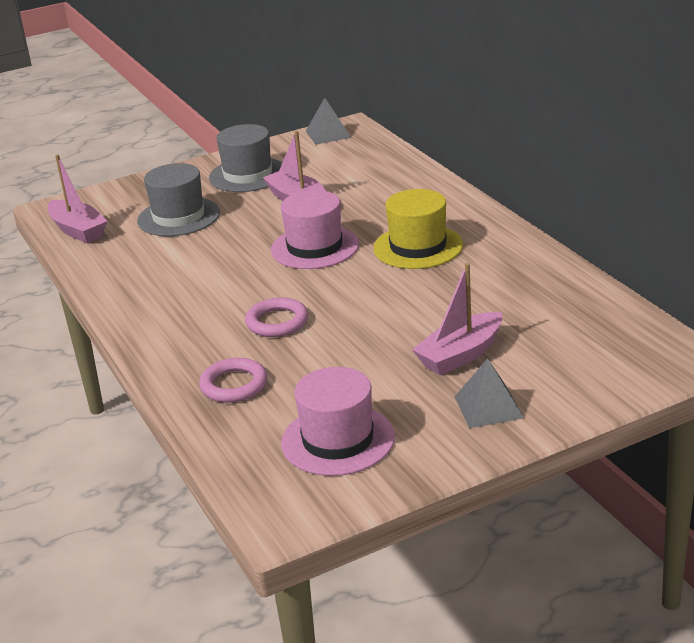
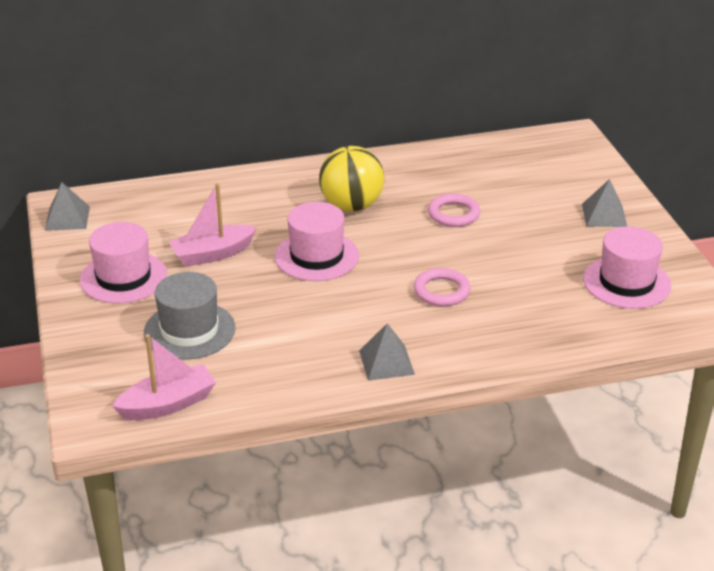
camera: 80 degrees left, 5 degrees up
pink ring [199,358,267,403] -> pink ring moved to [428,193,480,227]
grey hat [209,124,282,192] -> pink hat [80,222,167,303]
yellow hat [373,189,463,269] -> yellow ball [319,146,384,211]
pink boat [412,263,502,375] -> none
none -> grey pyramid [359,323,415,381]

